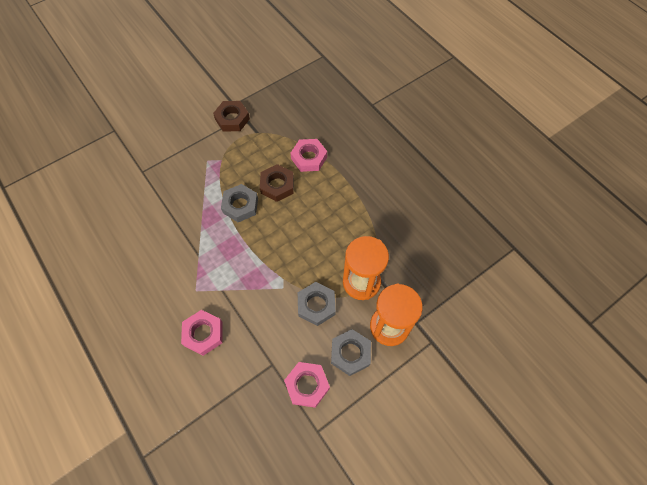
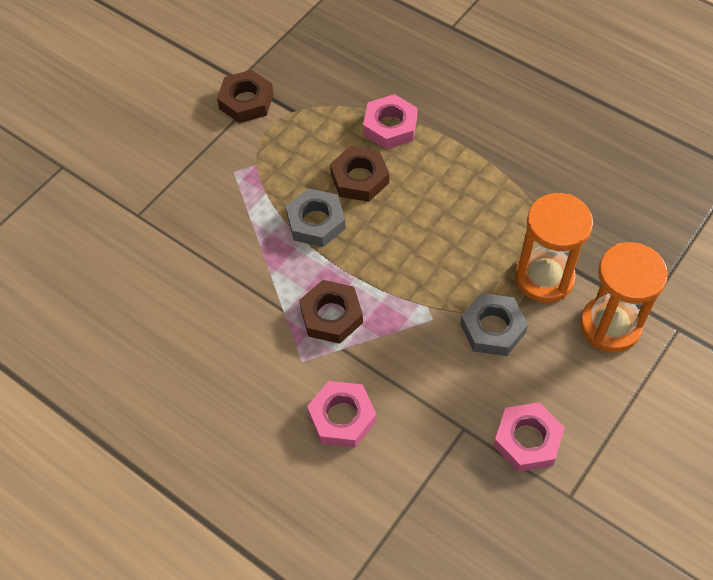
camera: 15 degrees left, 5 degrees down
grey nut [331,329,371,376] -> none
none -> brown nut [299,280,363,344]

